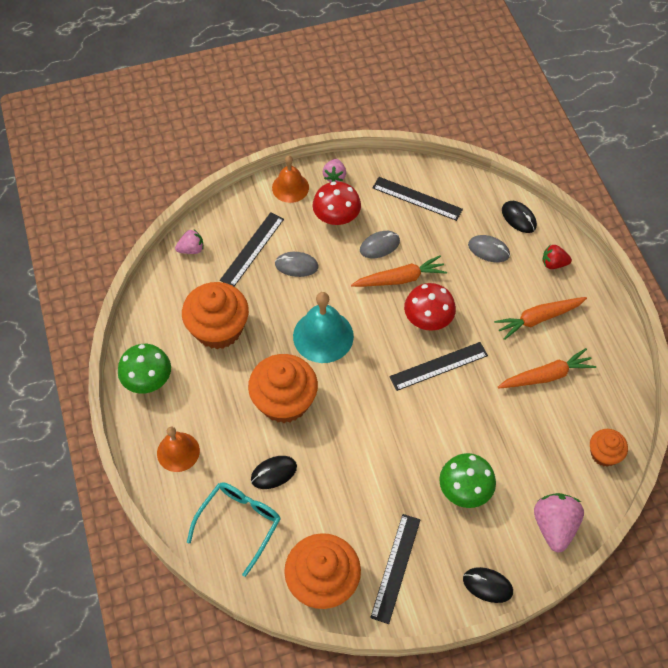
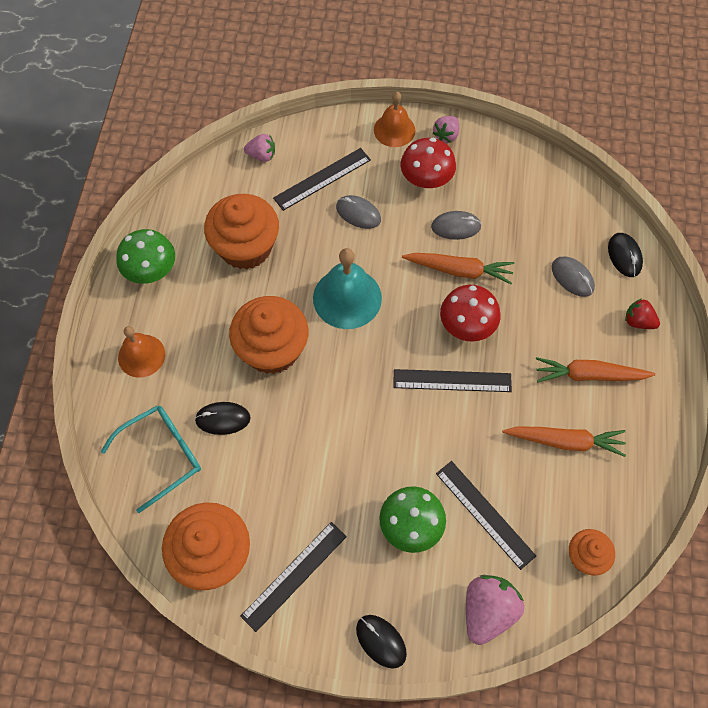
camera: 25 degrees right, 5 degrees up
black ruler [373,177,463,221] -> black ruler moved to [436,461,536,570]

